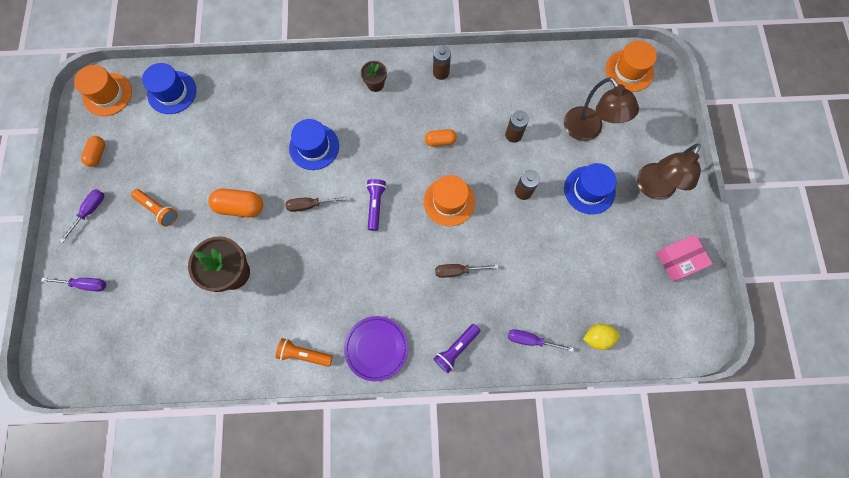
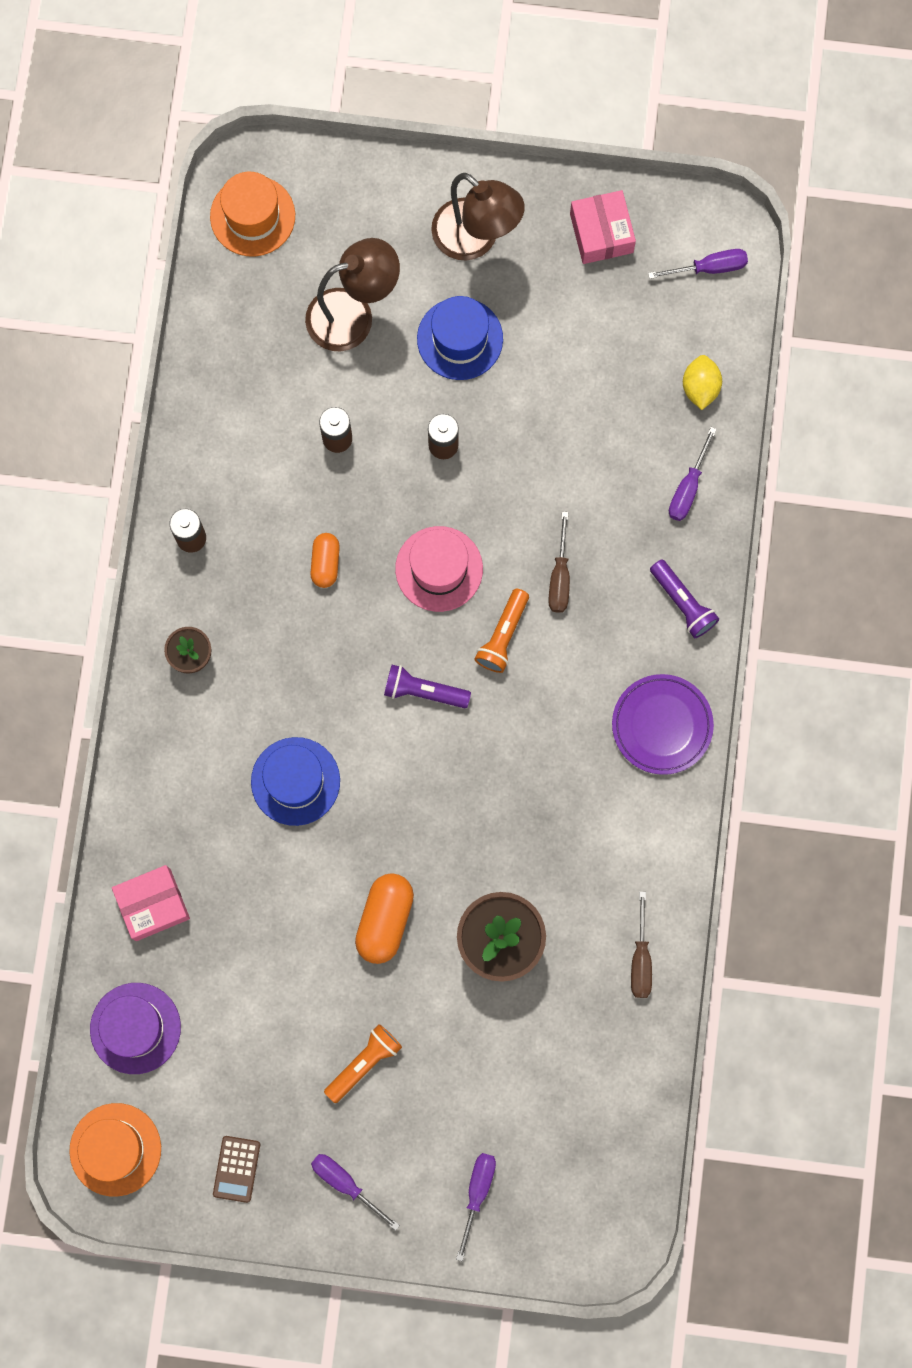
camera: 80 degrees left, 5 degrees up
orange capsule [81,136,105,167] -> brown calculator [213,1136,260,1203]
blue hat [142,63,196,114] -> purple hat [90,983,181,1074]
orange flashlight [276,338,333,367] -> orange flashlight moved to [474,588,529,673]
brown screwdriver [286,196,347,212] -> brown screwdriver moved to [631,892,652,998]
orange hat [424,175,475,226] -> pink hat [395,526,483,612]
none -> pink box [112,865,190,941]
none -> purple screwdriver [648,249,748,279]

